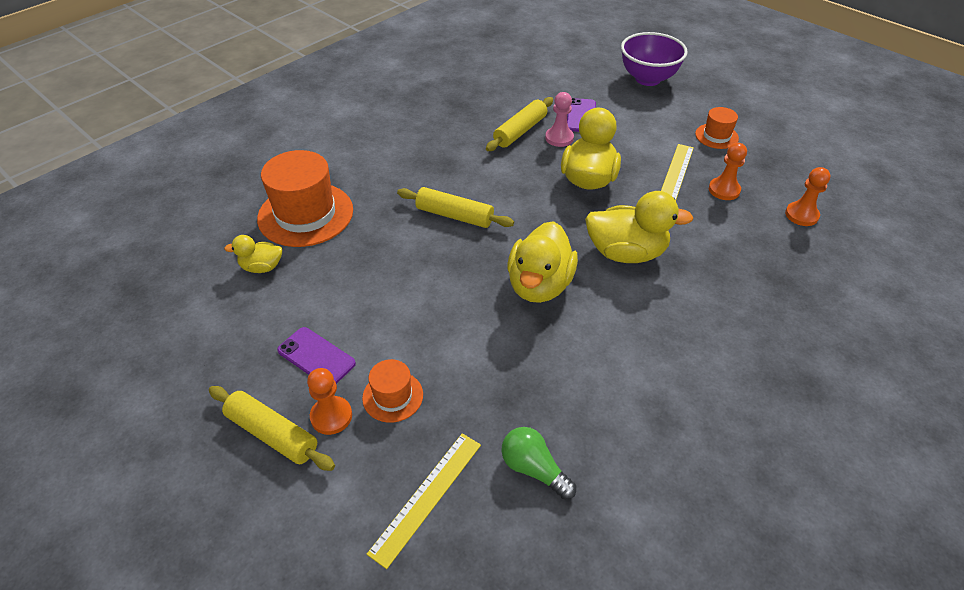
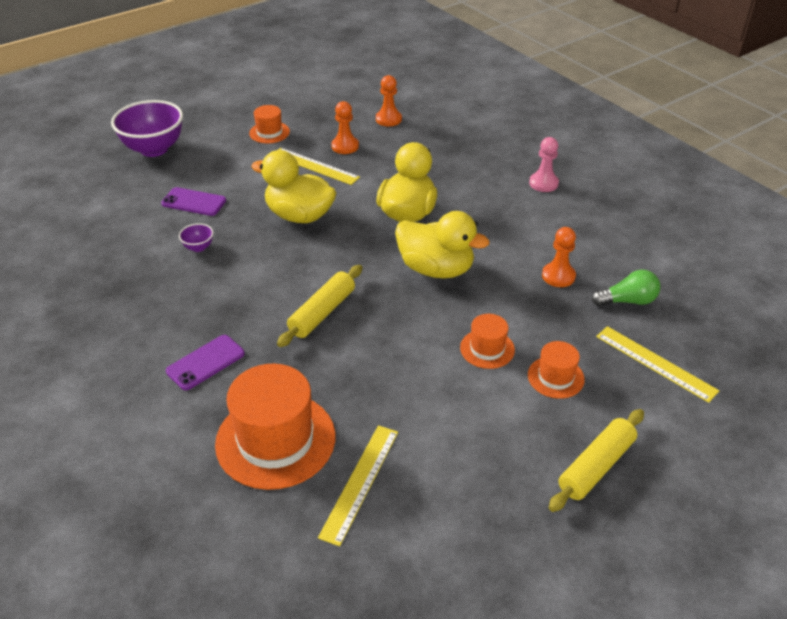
camera: 80 degrees left, 5 degrees down
yellow duck [224,235,282,273] -> yellow ruler [318,425,398,546]
purple phone [277,327,356,384] -> purple phone moved to [166,335,245,390]
orange pawn [307,368,352,435] -> orange pawn moved to [542,227,576,287]
yellow rolling pin [486,97,553,151] -> purple bowl [179,223,213,252]
green light bulb [501,427,576,500] -> green light bulb turned 150 degrees counterclockwise [592,270,660,306]
pink pawn [545,92,574,147] -> pink pawn moved to [529,137,559,192]
none -> orange hat [460,314,515,369]

